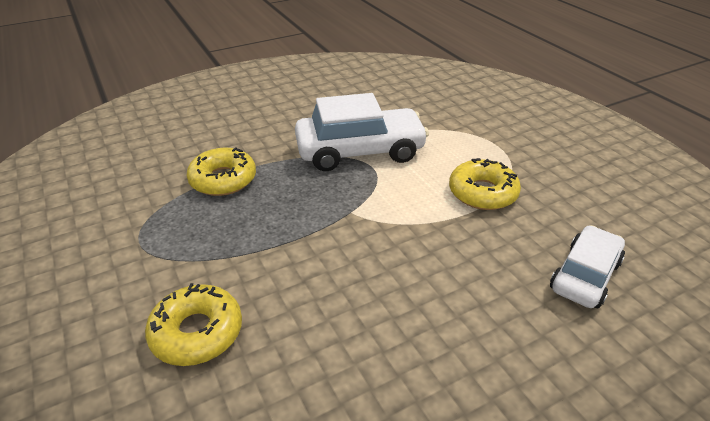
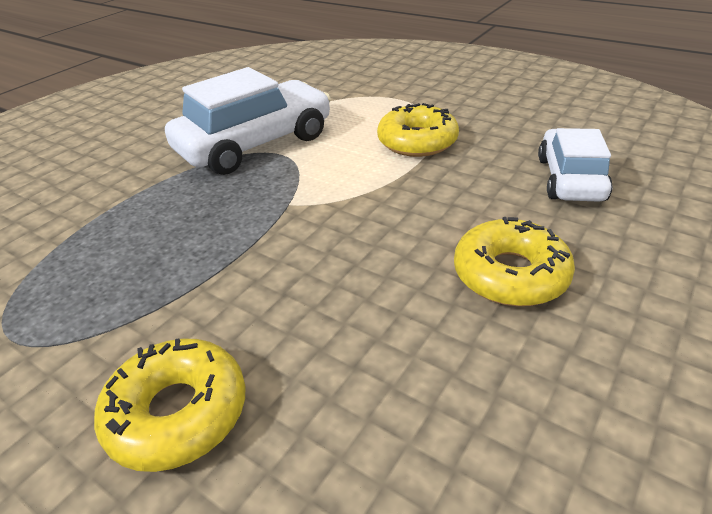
camera: 25 degrees left, 0 degrees up
yellow donut [186,147,256,196] -> yellow donut moved to [454,217,575,306]

